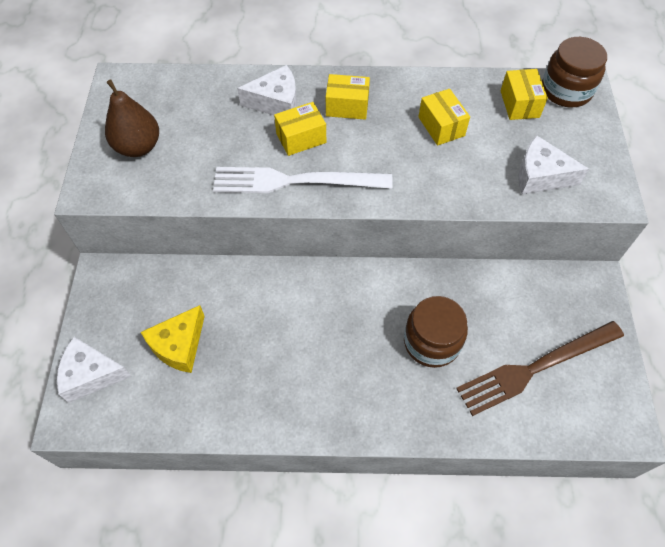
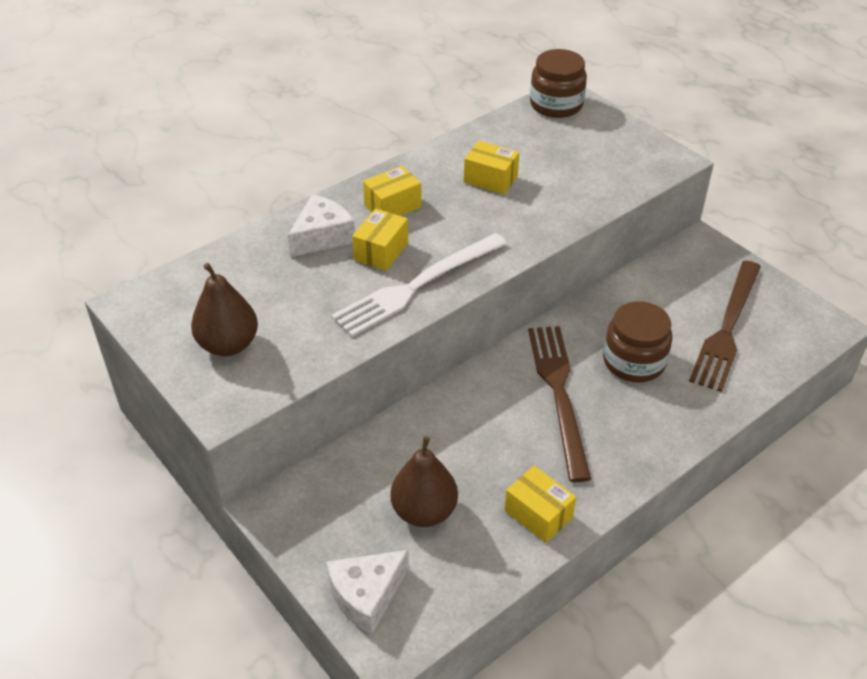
camera: 40 degrees left, 15 degrees down
yellow cheese [141,305,205,373] -> brown pear [390,436,458,527]
yellow box [501,69,548,120] -> yellow box moved to [505,466,576,543]
white cheese [518,135,589,194] -> none
none -> brown fork [528,326,591,482]

